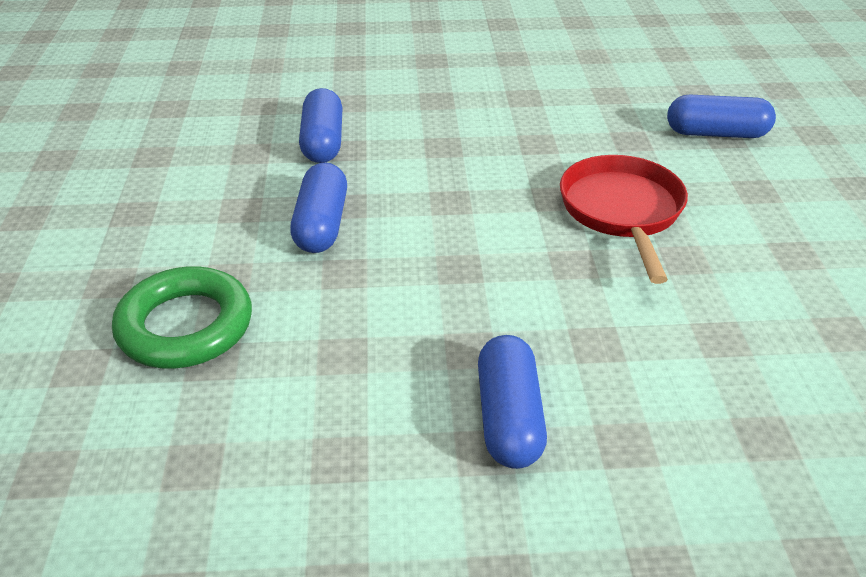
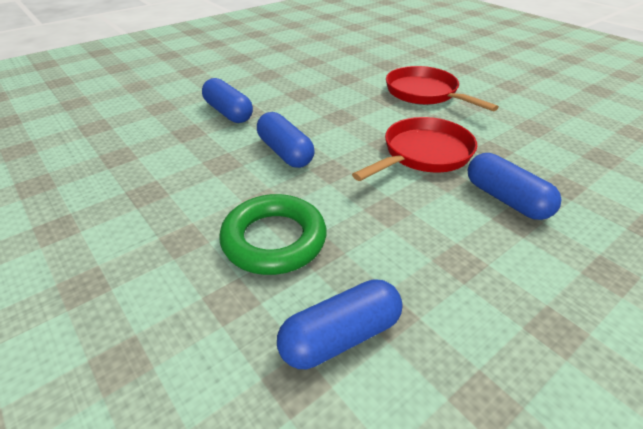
camera: 35 degrees left, 0 degrees up
blue capsule [667,95,776,138] -> blue capsule moved to [277,279,402,369]
none -> red pan [352,117,477,181]

